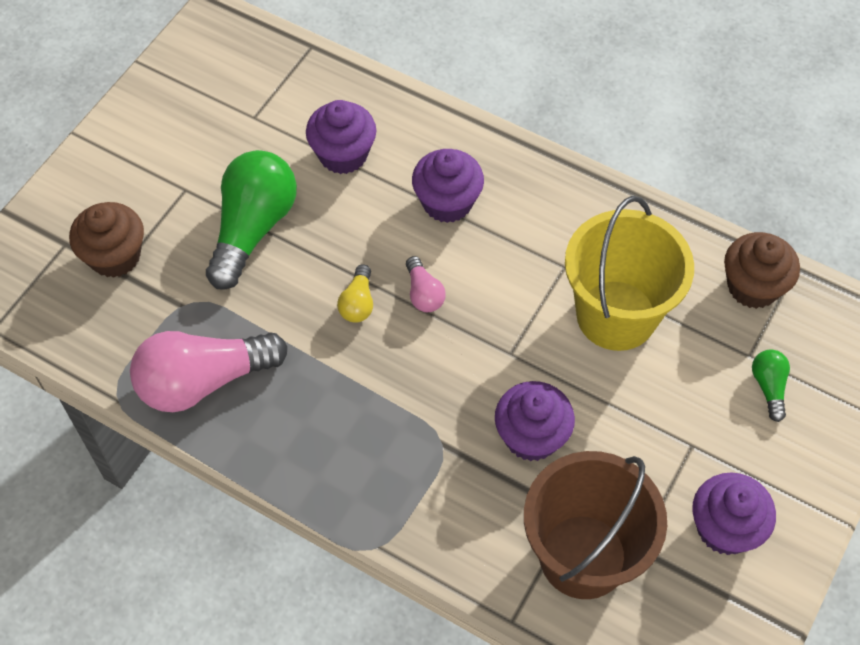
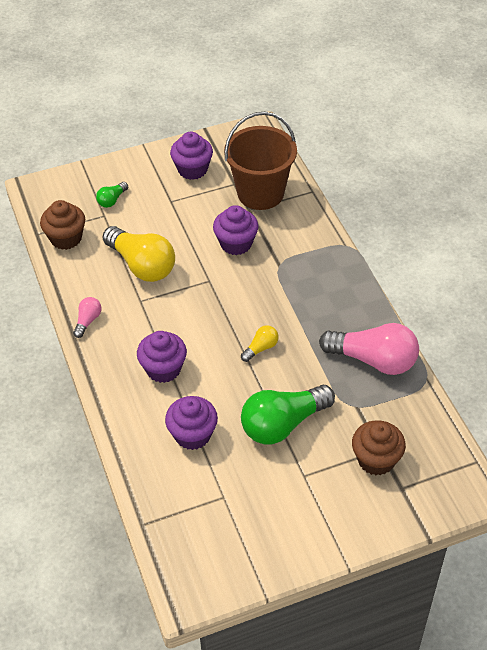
camera: 140 degrees left, 10 degrees down
pink light bulb [406,256,446,312] -> pink light bulb moved to [73,297,102,338]
yellow bucket [565,196,694,351] -> yellow light bulb [103,226,175,282]

